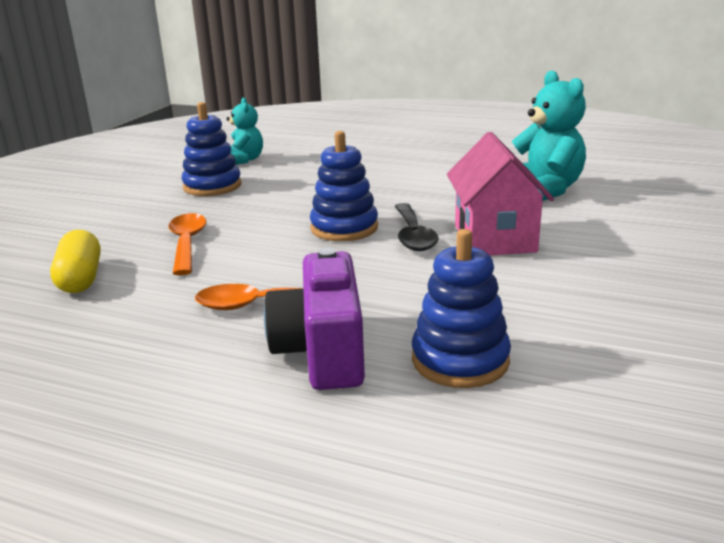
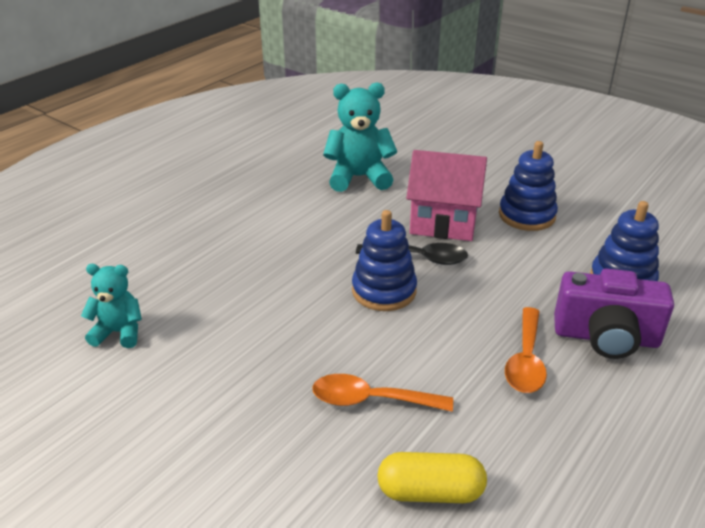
camera: 75 degrees left, 10 degrees up
blue stacking toy [182,102,242,196] -> blue stacking toy moved to [499,141,558,231]

